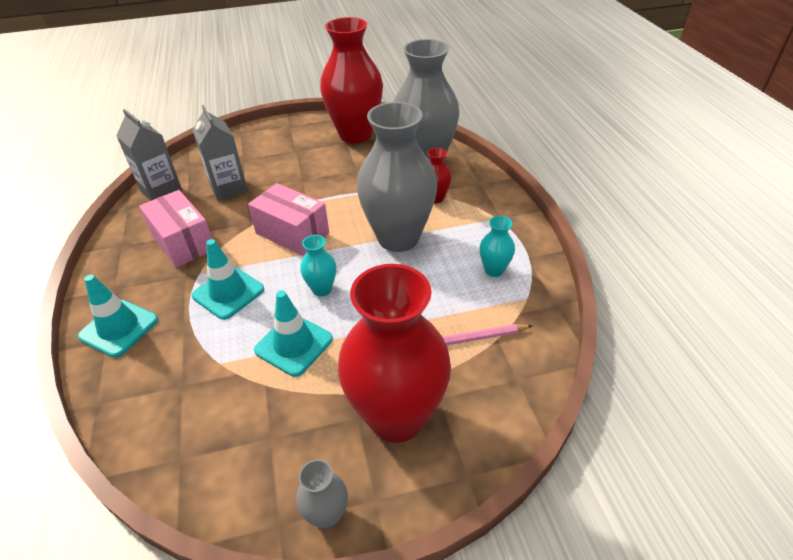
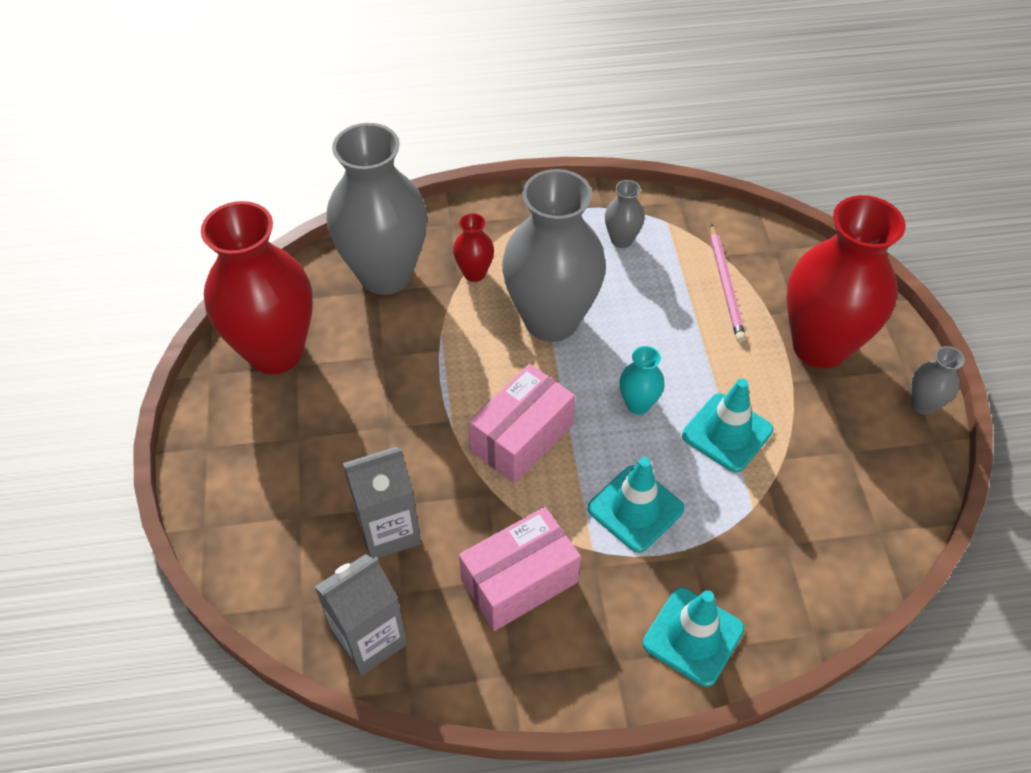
camera: 85 degrees left, 10 degrees up
turquoise vase [479,216,515,277] -> grey vase [605,180,645,248]

